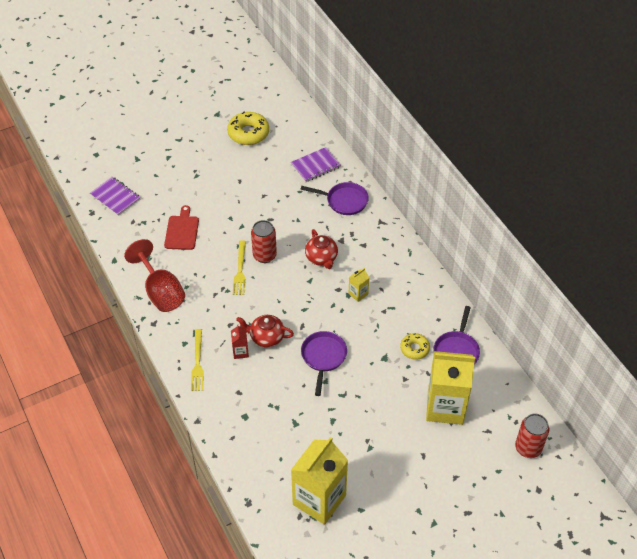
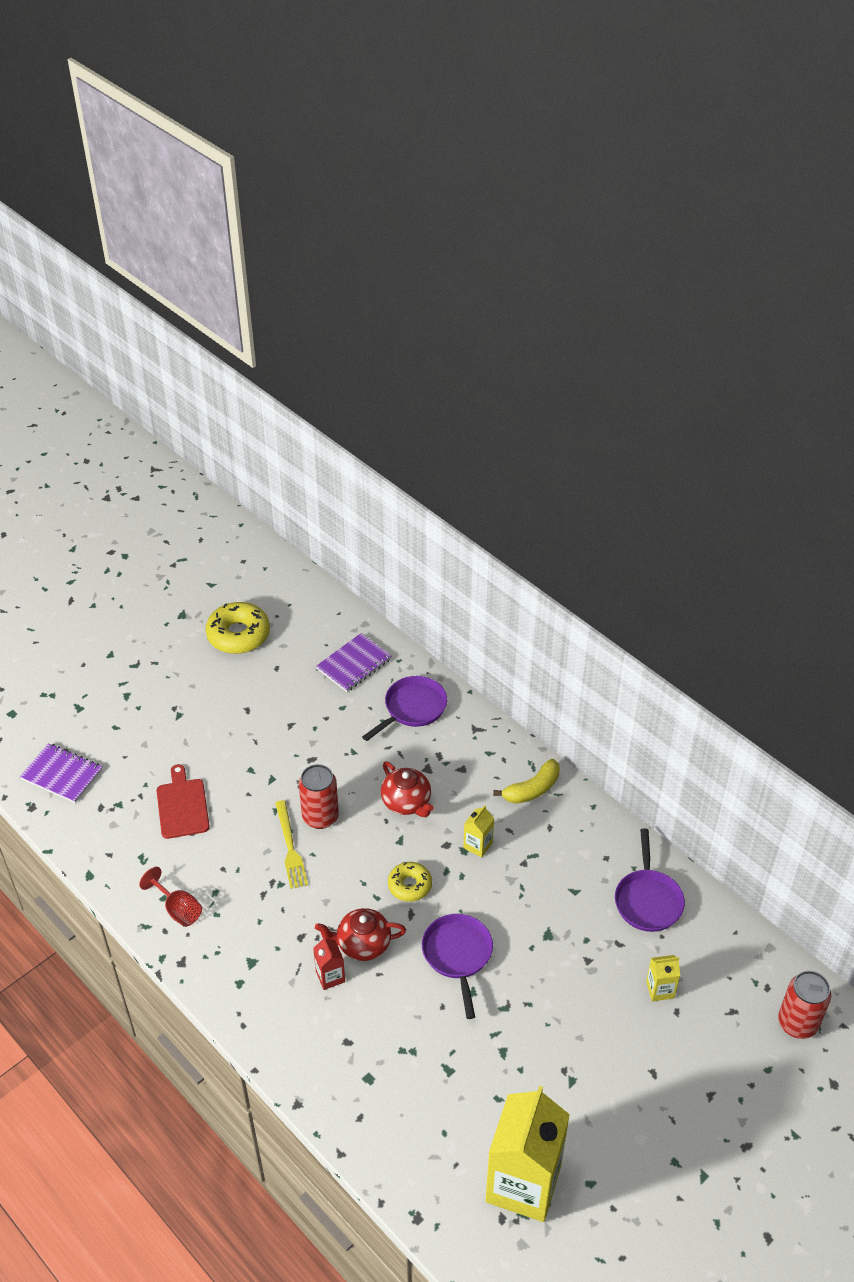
camera: 15 degrees left, 5 degrees down
red goblet [124,239,185,312] -> red goblet [139,867,202,927], size x0.55
yellow fork [191,329,204,391] -> none
purple pan [301,182,369,215] -> purple pan turned 45 degrees counterclockwise [362,676,447,741]
yellow donut [400,333,430,360] -> yellow donut moved to [388,862,432,902]
yellow carton [426,351,475,425] -> yellow carton [646,955,680,1001], size x0.42
none -> yellow banana [493,759,560,804]

